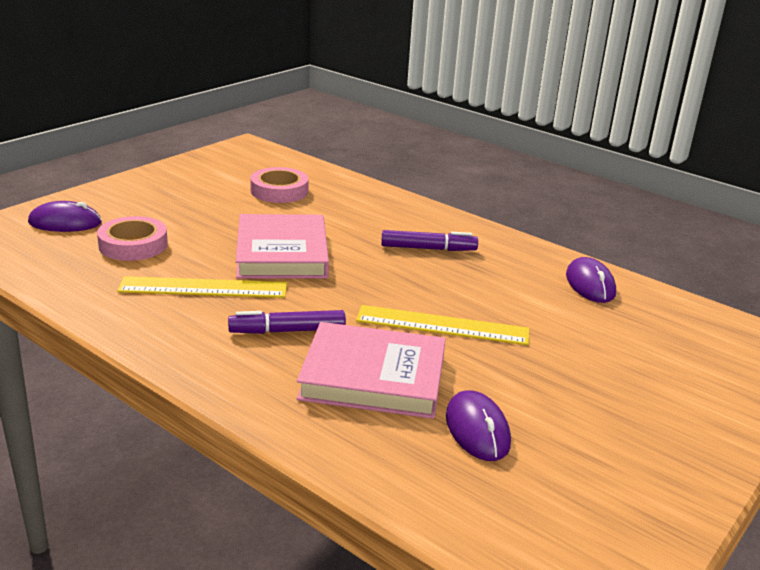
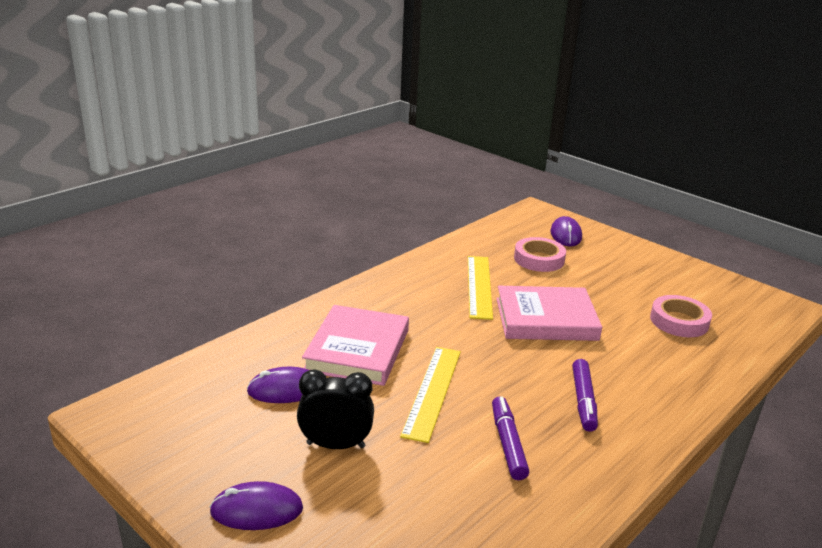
camera: 95 degrees right, 0 degrees up
purple marker [228,310,346,334] -> purple marker moved to [492,396,529,480]
purple mouse [566,257,616,303] -> purple mouse moved to [210,481,303,530]
none -> black clock [297,369,374,449]

